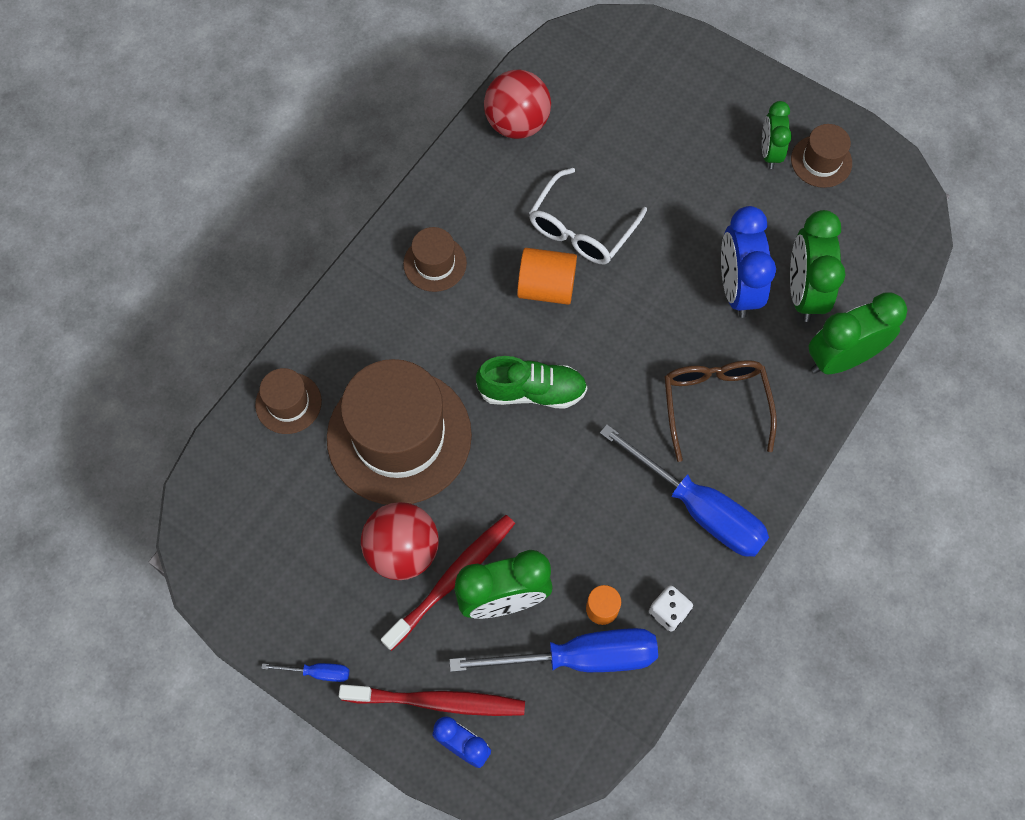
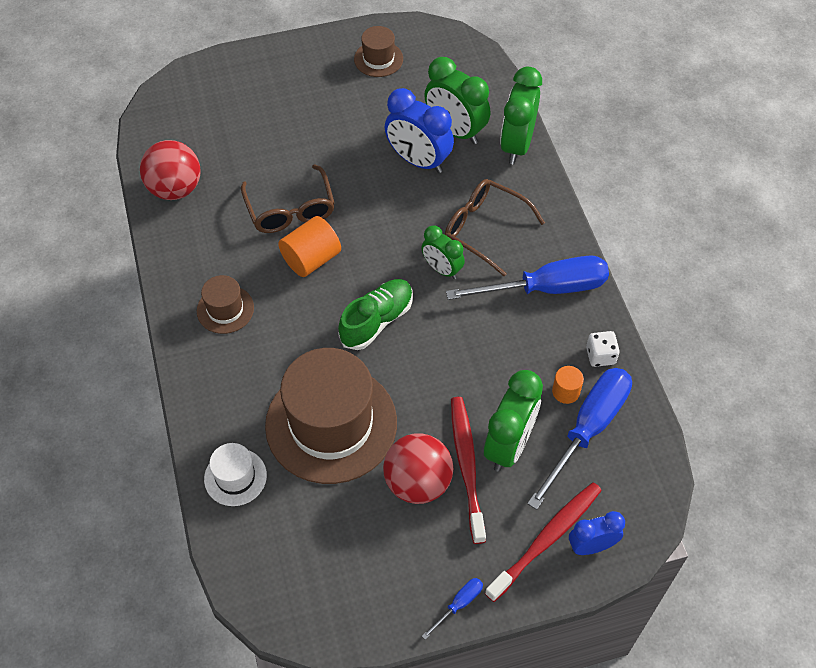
camera: 50 degrees left, 10 degrees down
brown hat [255,368,322,434] -> white hat [204,443,267,506]
white glasses [529,168,647,264] -> brown glasses [241,164,335,233]
green clock [762,101,792,169] -> green clock moved to [421,226,465,279]

